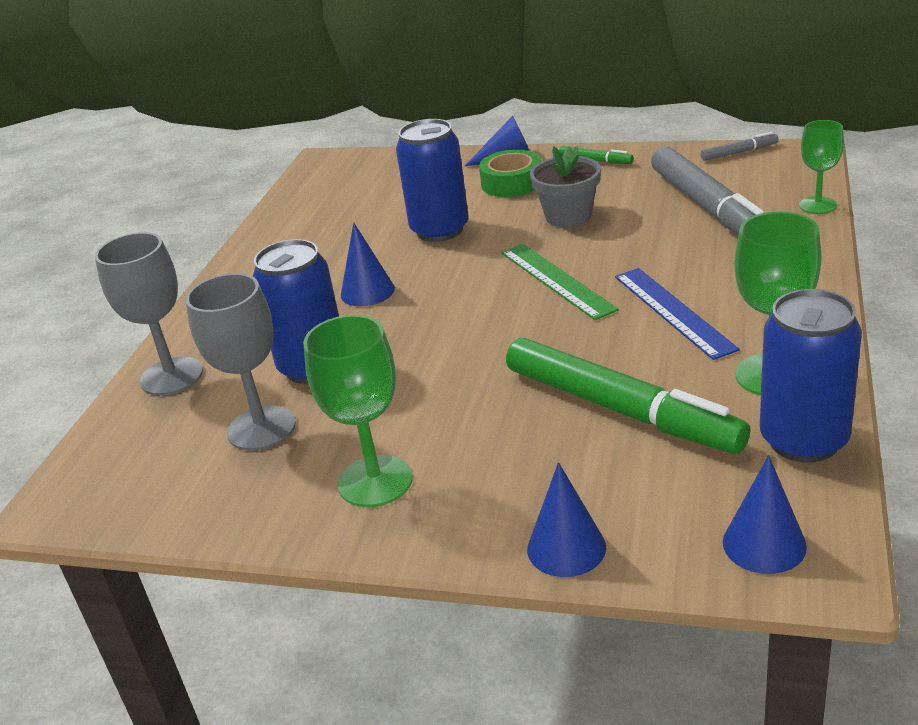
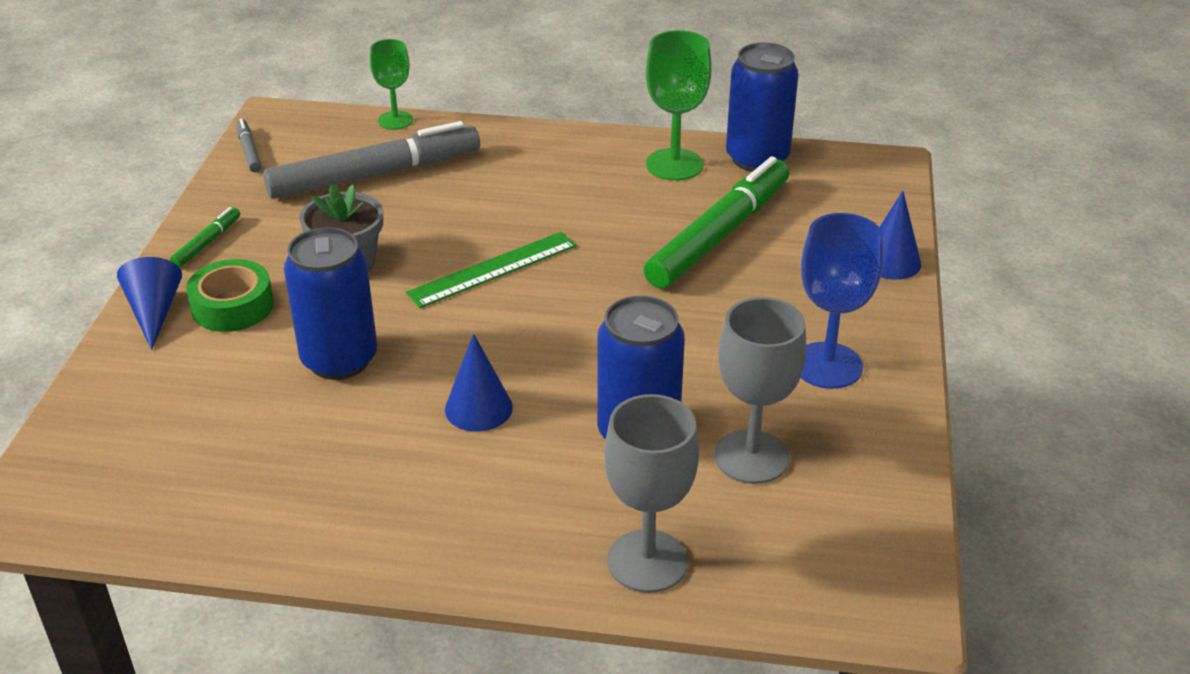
camera: 100 degrees left, 5 degrees up
green goblet [303,315,413,507] -> blue goblet [801,213,883,389]
blue ruler [615,268,740,360] -> none
blue cone [723,455,807,574] -> none

